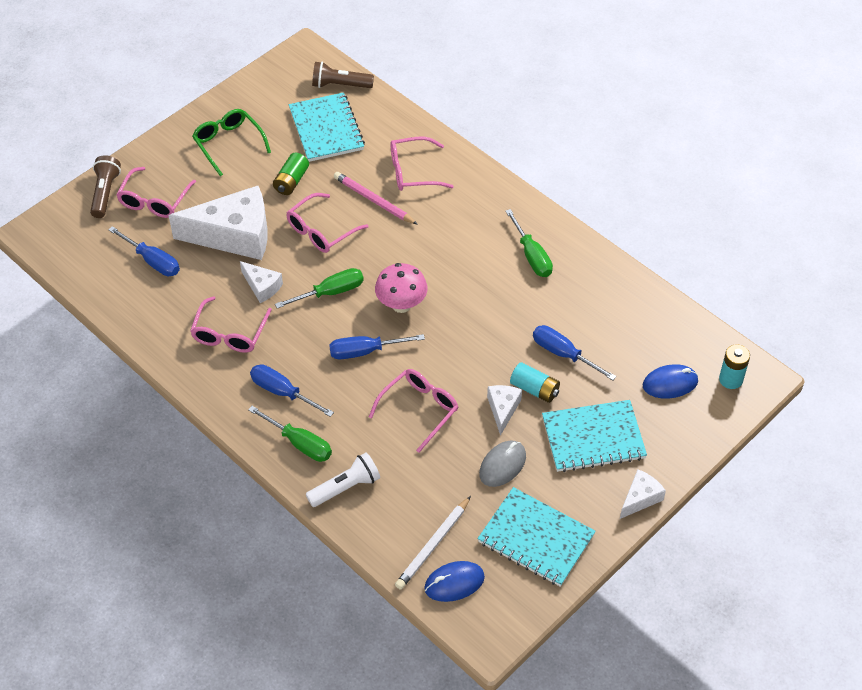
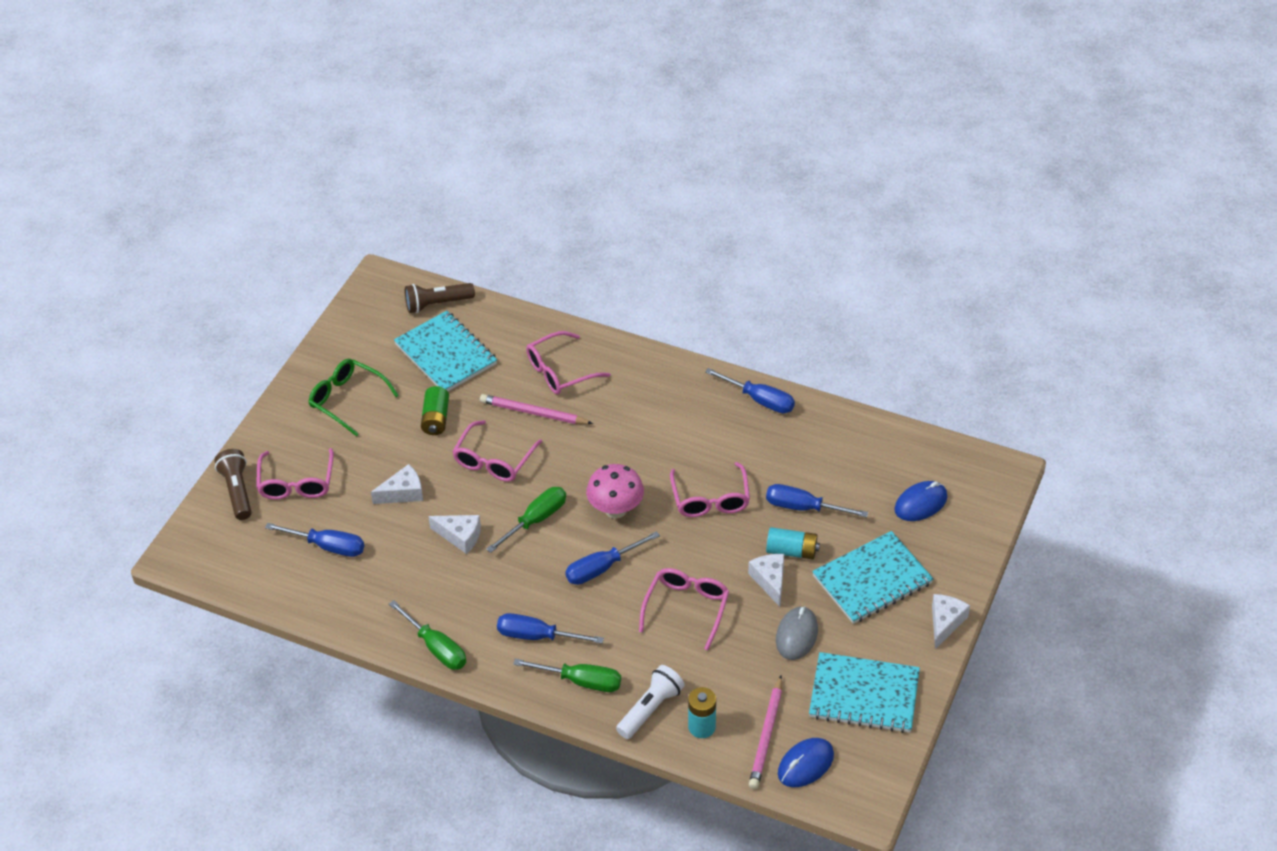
camera: 20 degrees left, 5 degrees down
white cheese [168,186,268,260] -> white cheese [371,464,423,504], size x0.47
pink glasses [190,296,272,353] -> pink glasses moved to [670,462,750,517]
white pencil [395,496,471,590] -> pink pencil [749,676,782,789]
green screwdriver [505,209,553,277] -> green screwdriver moved to [389,600,466,670]
turquoise battery [719,344,750,389] -> turquoise battery moved to [688,687,716,738]
none -> blue screwdriver [705,368,795,413]

